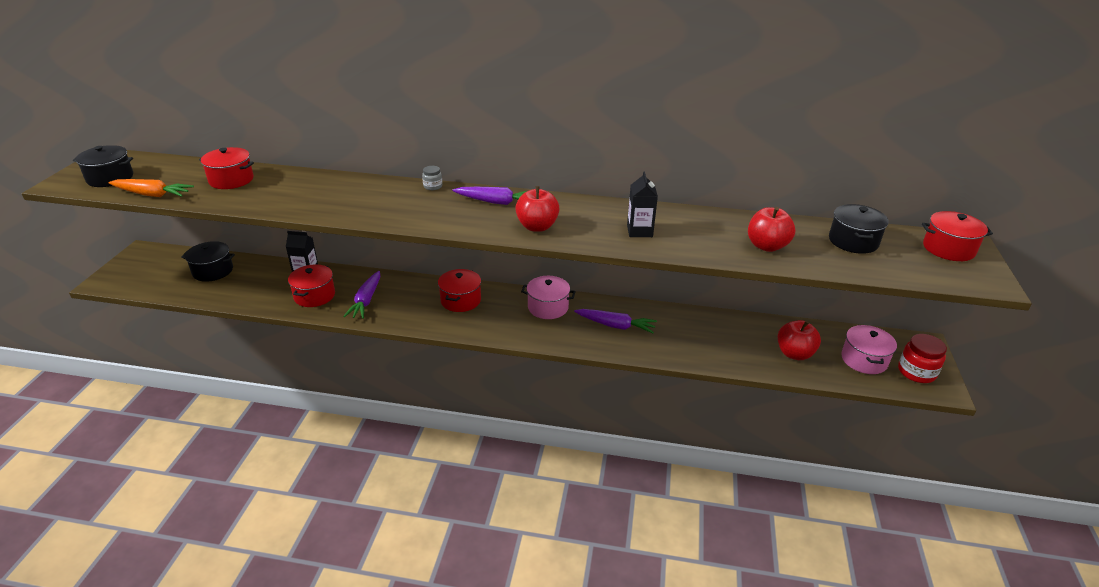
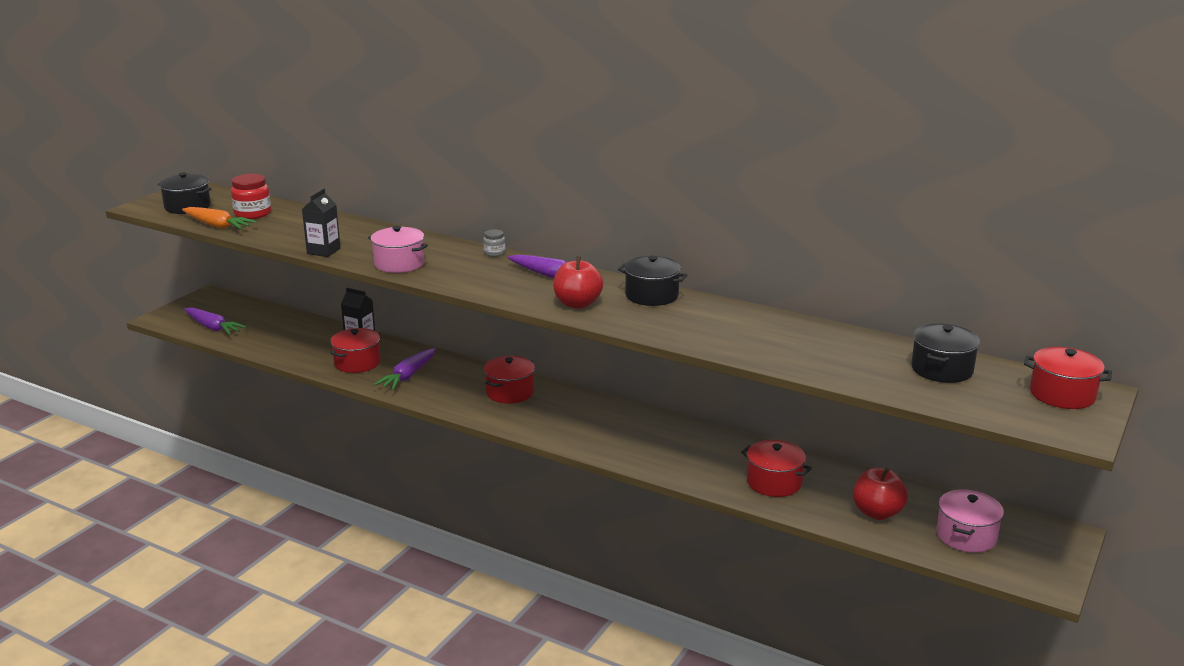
camera: 20 degrees right, 10 degrees down
black pot [181,241,235,282] -> black pot moved to [618,256,687,306]
red pot [199,147,254,189] -> red pot moved to [741,440,812,497]
pink pot [521,276,576,319] -> pink pot moved to [368,226,428,273]
purple carrot [574,309,657,333] -> purple carrot moved to [184,307,247,335]
black carton [627,171,658,237] -> black carton moved to [302,189,341,257]
red apple [748,207,795,252] -> none
red jar [898,334,947,383] -> red jar moved to [231,174,271,219]

